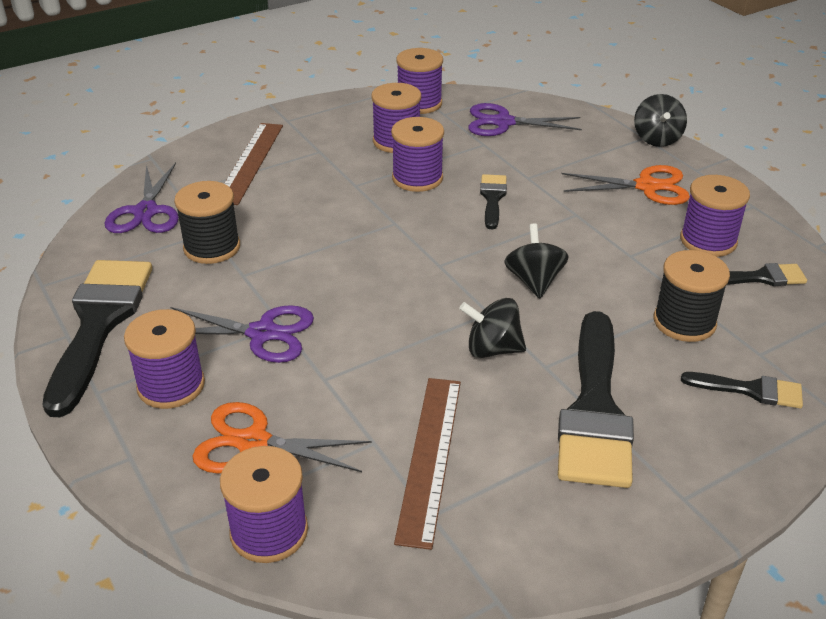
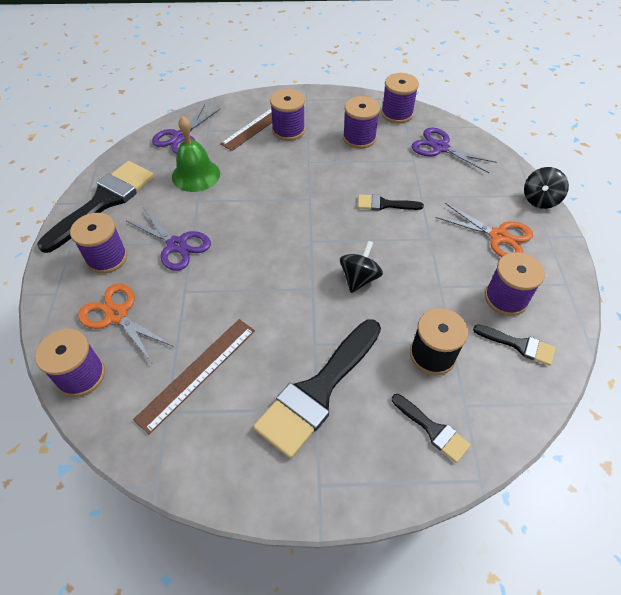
camera: 30 degrees right, 15 degrees up
black spool [174,181,240,264] -> green bell [172,116,220,192]
purple spool [391,117,444,192] -> purple spool moved to [270,89,305,141]
black spinning top [459,298,526,358] -> none
black brush [480,174,507,229] -> black brush turned 120 degrees counterclockwise [358,194,424,211]

